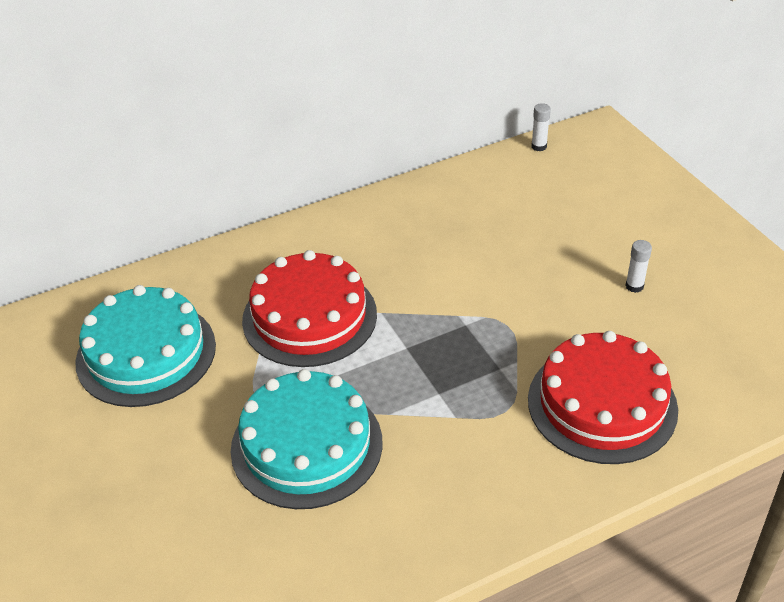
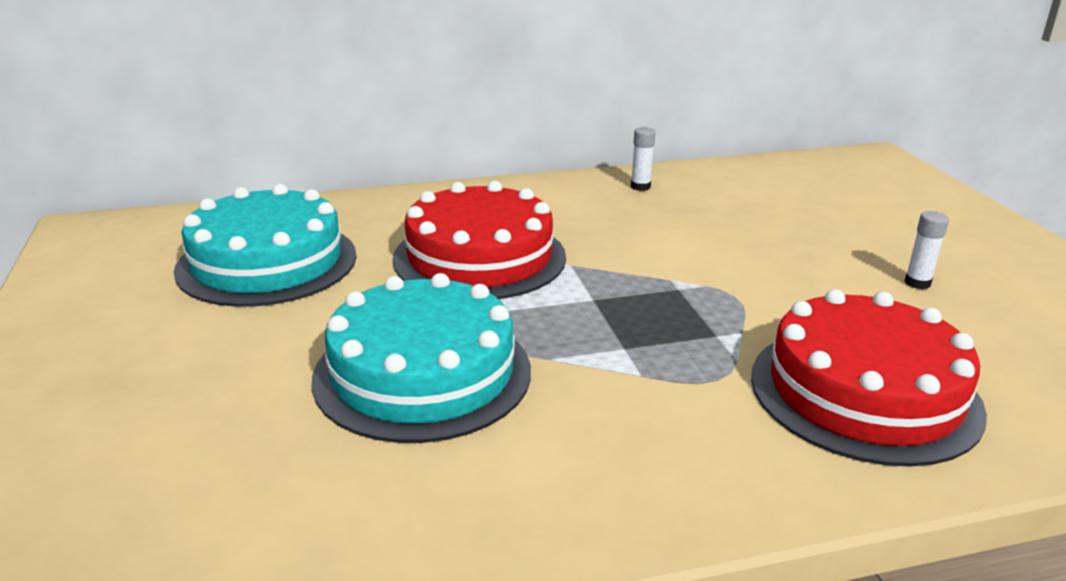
camera: 10 degrees right, 15 degrees down
white glue stick [531,103,551,151] -> white glue stick moved to [631,127,656,191]

